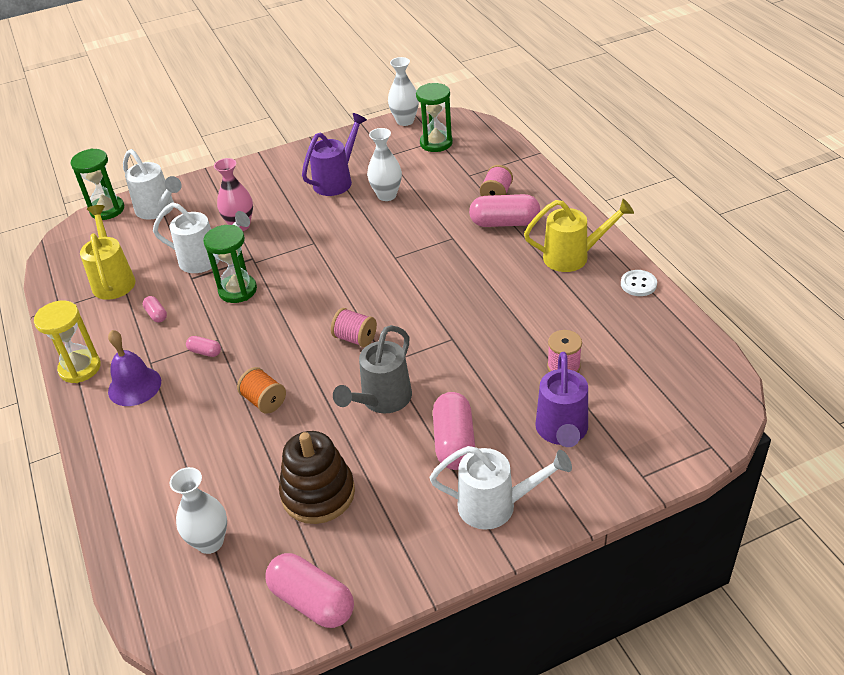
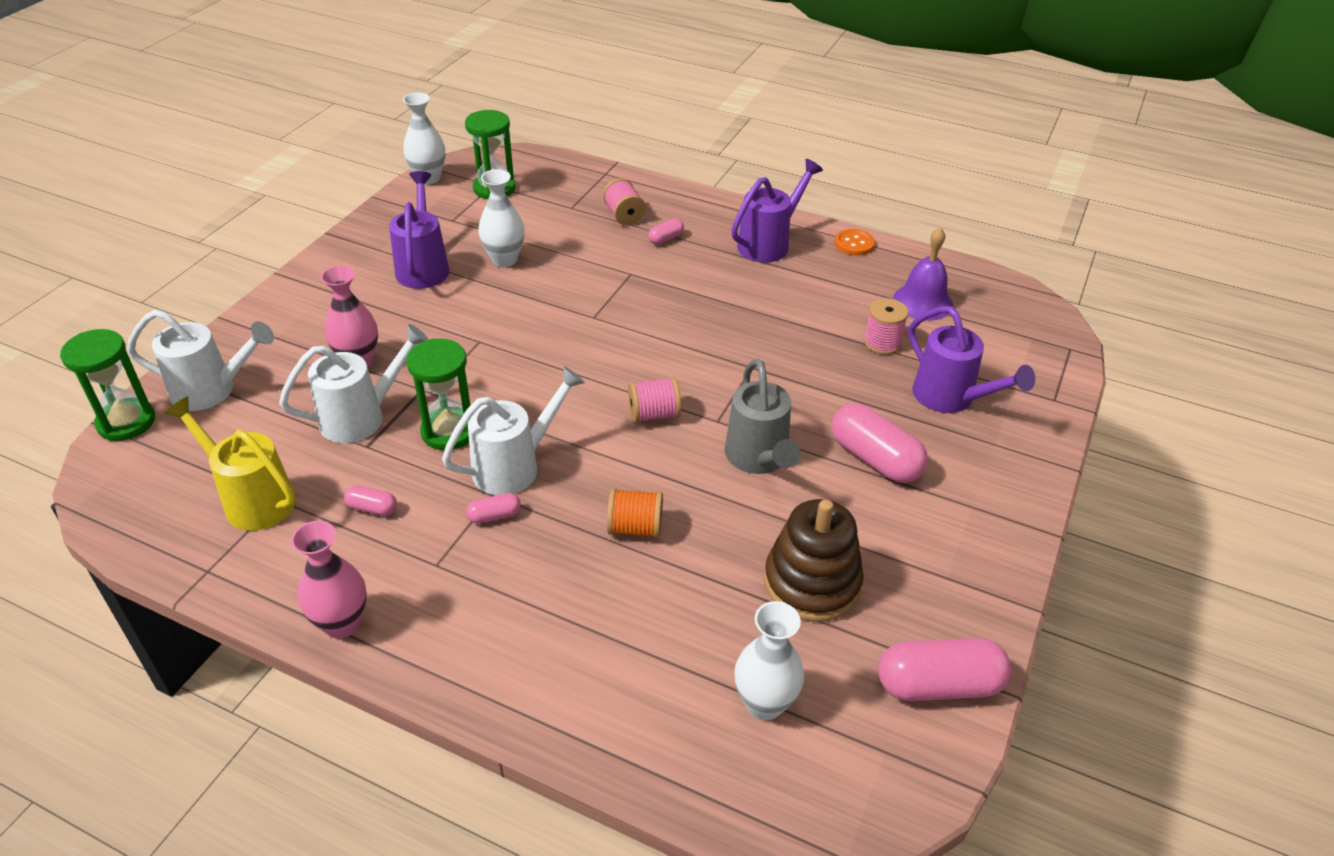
camera: 45 degrees left, 0 degrees up
yellow hourglass [34,300,101,383] -> pink vase [291,521,367,639]
purple bell [108,330,161,406] -> purple bell moved to [893,227,953,321]
white watering can [430,446,572,530] -> white watering can moved to [442,366,585,495]
pink capsule [469,194,540,227] -> pink capsule [648,219,684,244], size x0.48
yellow watering can [524,199,634,272] -> purple watering can [731,159,823,263]
white button [621,270,657,296] -> orange button [835,229,875,256]

